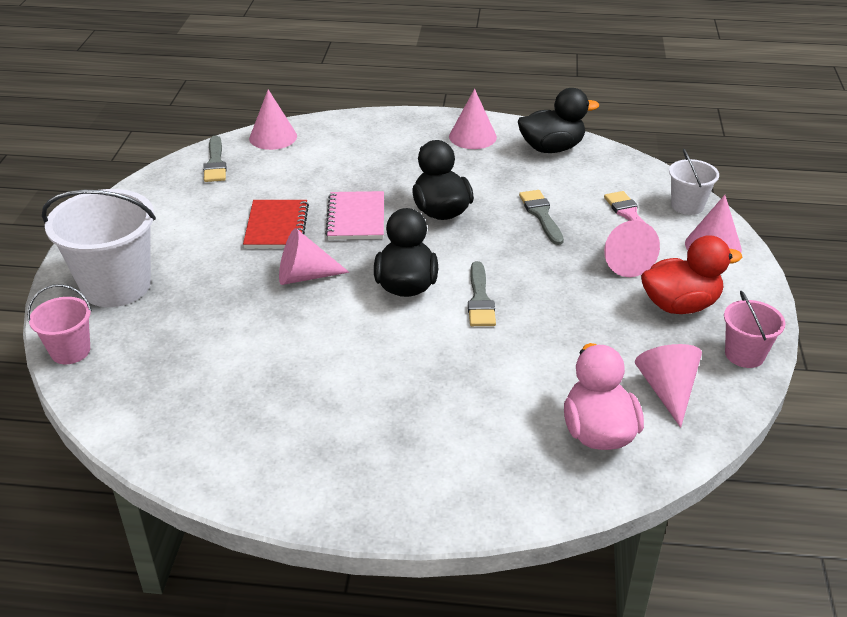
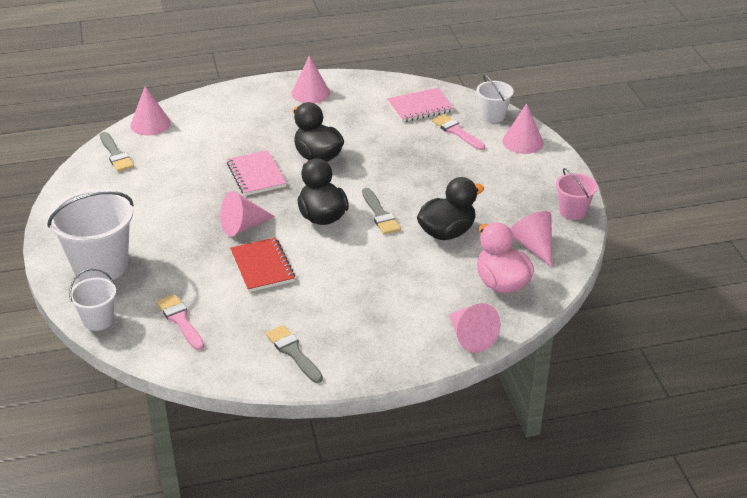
camera: 20 degrees left, 0 degrees up
pink bucket [27,284,92,364] -> white bucket [69,269,116,331]
red notebook [243,200,309,248] -> red notebook moved to [230,237,295,292]
black duck [518,88,599,153] -> black duck moved to [417,177,484,240]
grey brush [519,190,564,245] -> grey brush moved to [266,325,323,383]
pink cone [604,220,660,277] -> pink cone moved to [450,303,500,353]
red duck [641,235,742,314] -> none
none -> pink brush [157,294,204,350]
none -> pink notebook [387,88,454,122]

